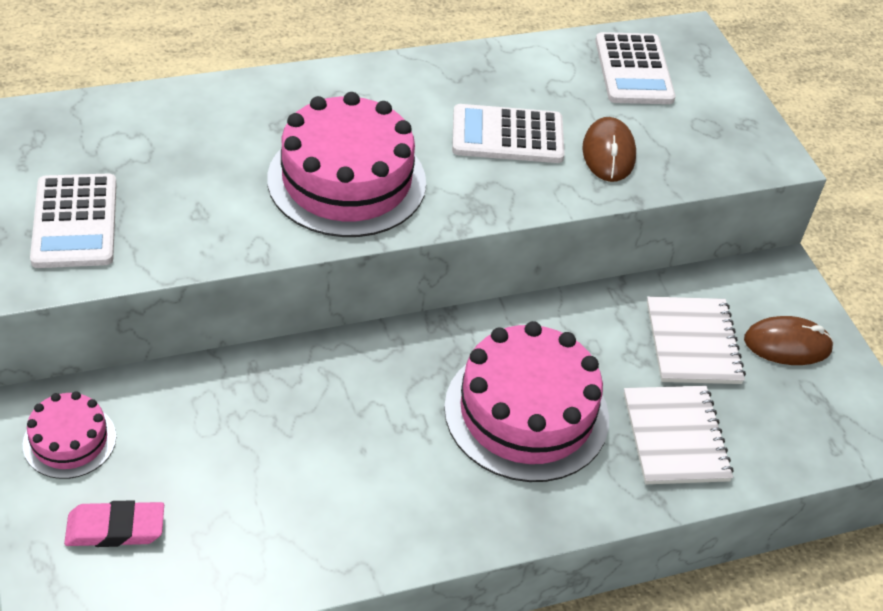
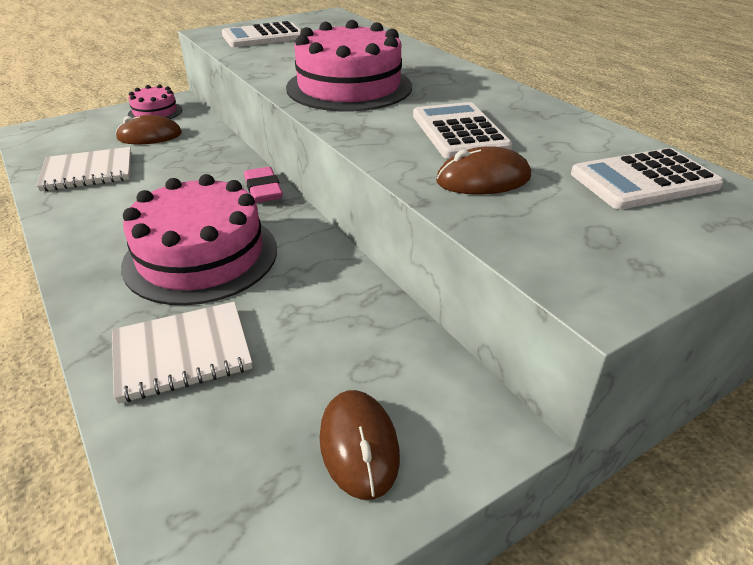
camera: 80 degrees right, 10 degrees down
pink eraser [64,500,164,547] -> pink eraser moved to [244,167,283,203]
white notebook [647,296,746,384] -> white notebook moved to [36,147,131,191]
none -> brown mouse [115,115,182,144]

